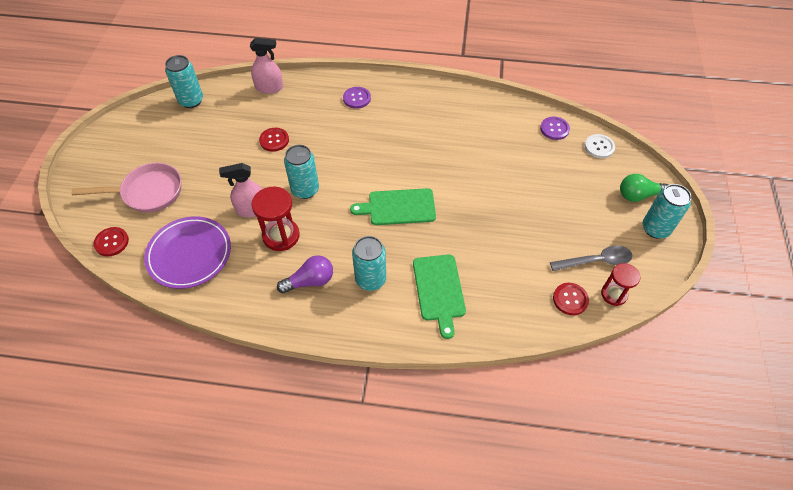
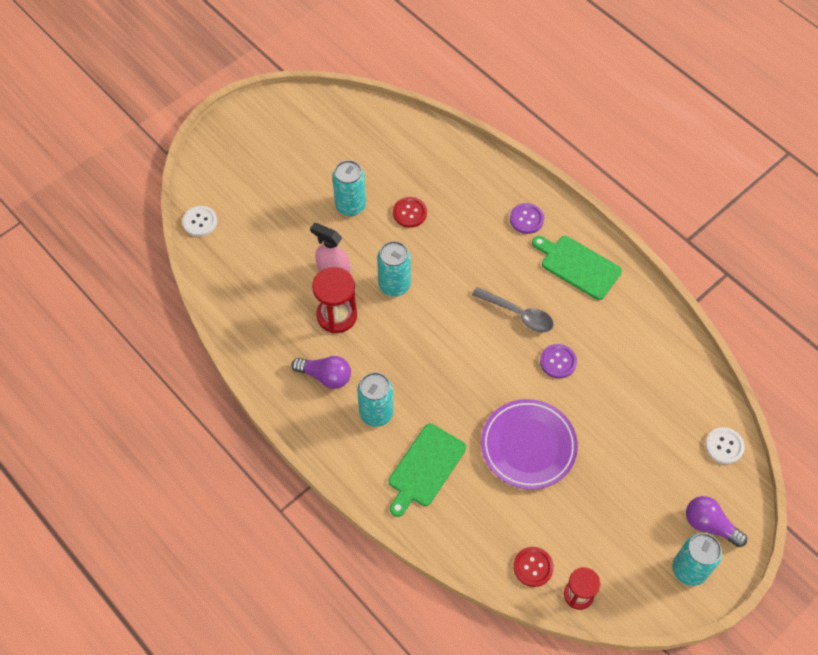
camera: 40 degrees right, 5 degrees up
pink pan [72,162,181,213] -> none
red button [93,227,129,256] -> white button [182,206,217,237]
purple plate [144,216,231,289] -> purple plate moved to [481,399,578,489]
turquoise can [165,55,203,108] -> turquoise can moved to [332,160,366,216]
pink spray bottle [250,38,283,94] -> none
green cutting board [350,188,436,225] -> green cutting board moved to [532,236,622,300]
purple button [540,116,570,140] -> purple button moved to [540,344,577,378]
grey spoon [550,245,632,271] -> grey spoon moved to [472,287,554,333]
green light bulb [620,174,669,202] -> purple light bulb [686,496,747,547]

